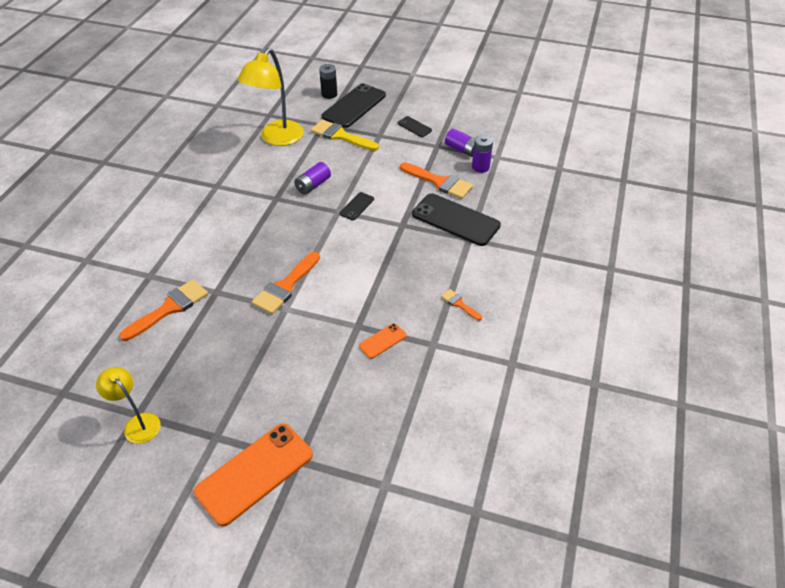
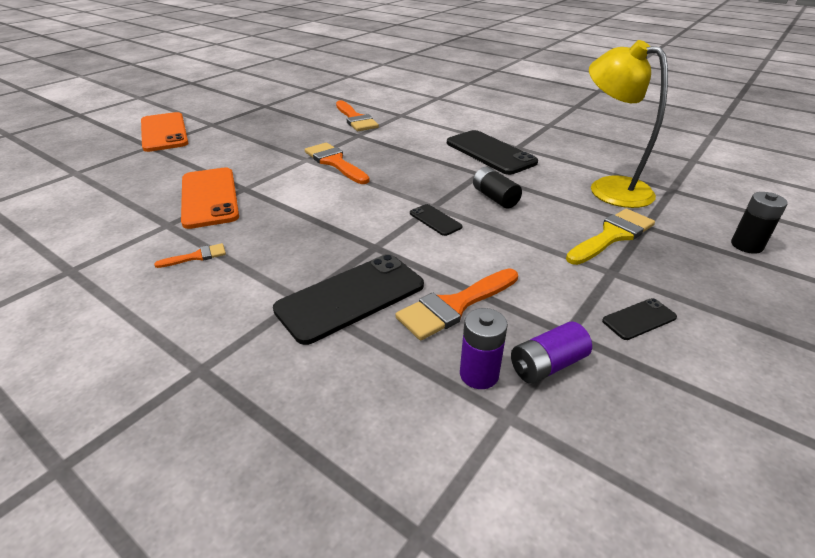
camera: 110 degrees right, 10 degrees down
yellow lamp [96,367,161,444] -> none
purple battery [294,162,331,195] -> black battery [473,167,522,208]
black phone [322,83,386,128] -> black phone moved to [447,130,538,175]
orange phone [359,323,407,359] -> orange phone [181,167,239,229], size x2.10

